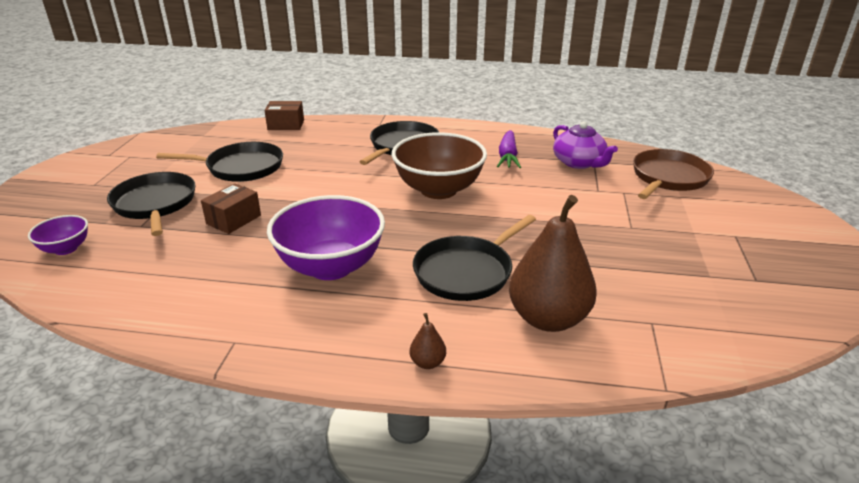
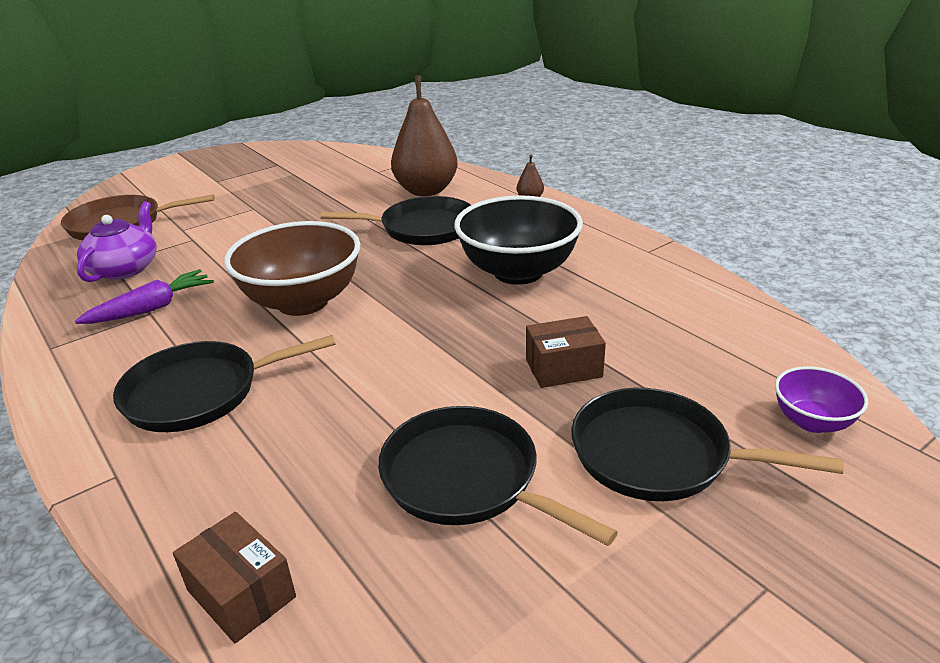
camera: 135 degrees left, 0 degrees up
black pan [107,172,195,236] -> black pan turned 90 degrees clockwise [571,388,844,501]
purple bowl [267,195,385,280] -> black bowl [454,195,583,285]

